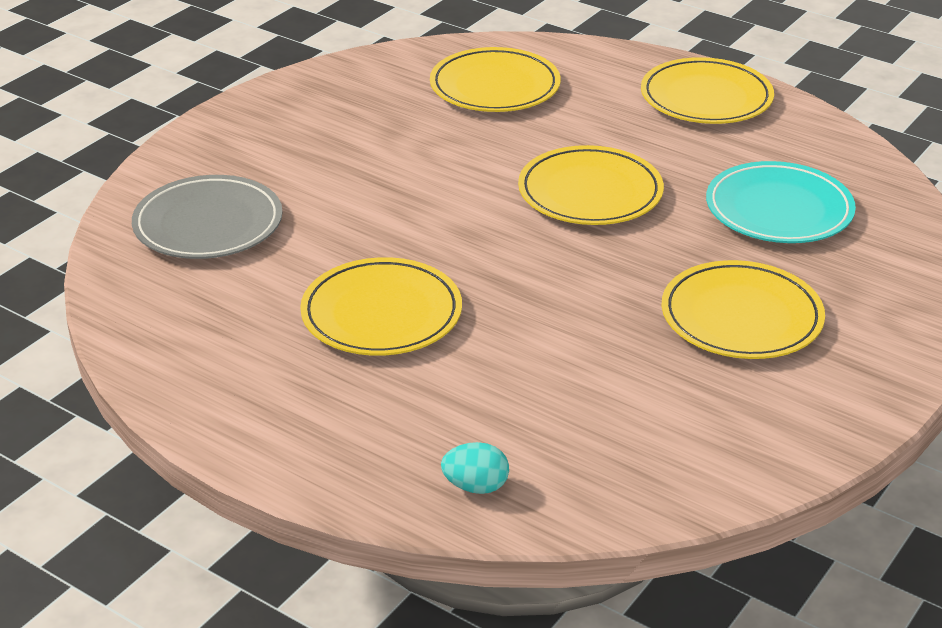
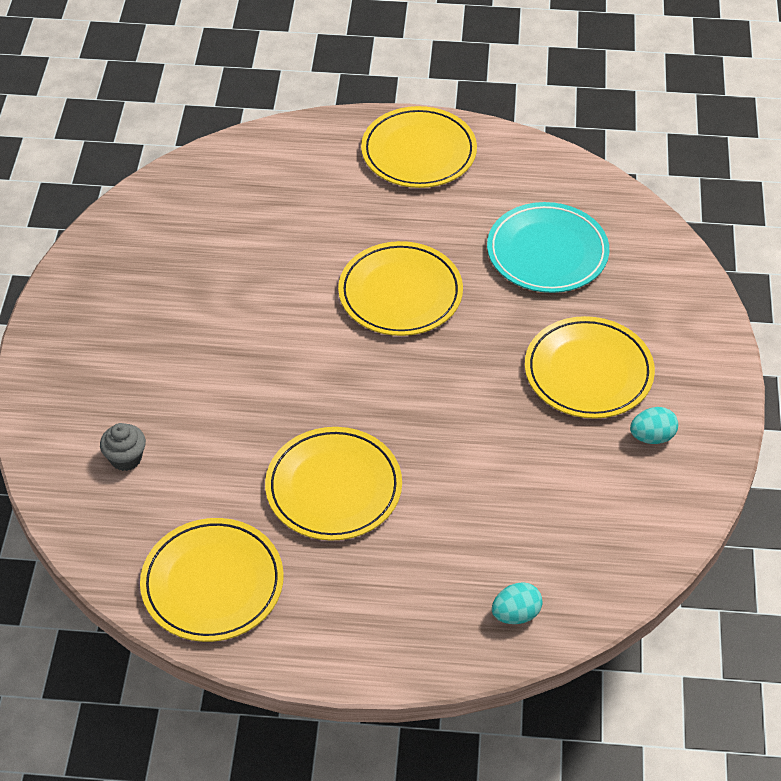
camera: 30 degrees left, 15 degrees up
grey plate [132,175,282,259] -> grey cupcake [100,423,146,471]
yellow plate [430,47,561,112] -> yellow plate moved to [140,518,284,642]
none -> turquoise egg [630,407,678,444]

